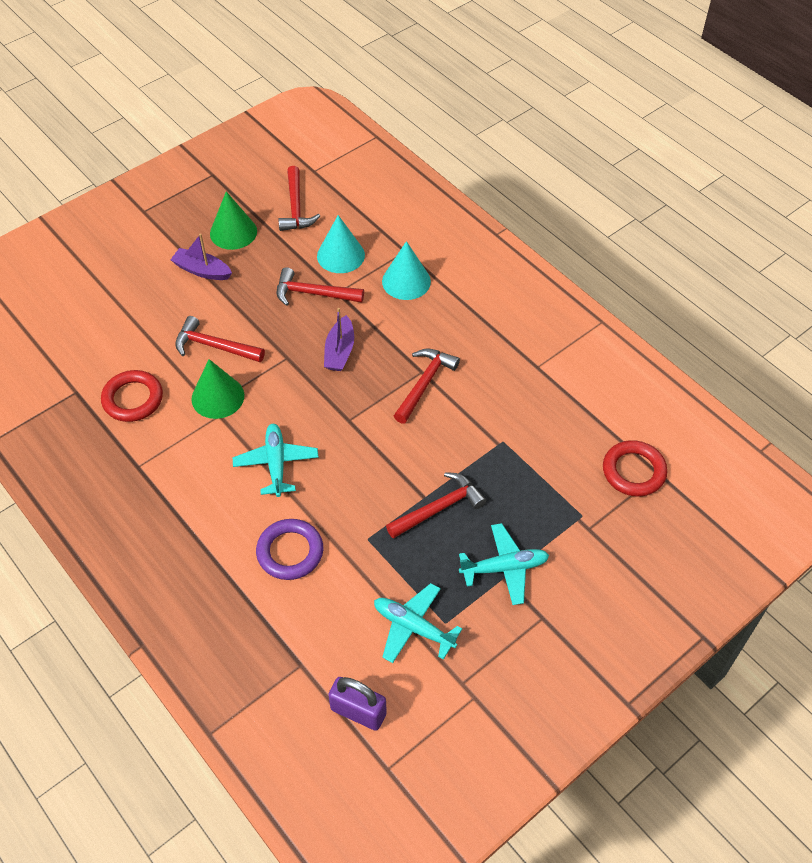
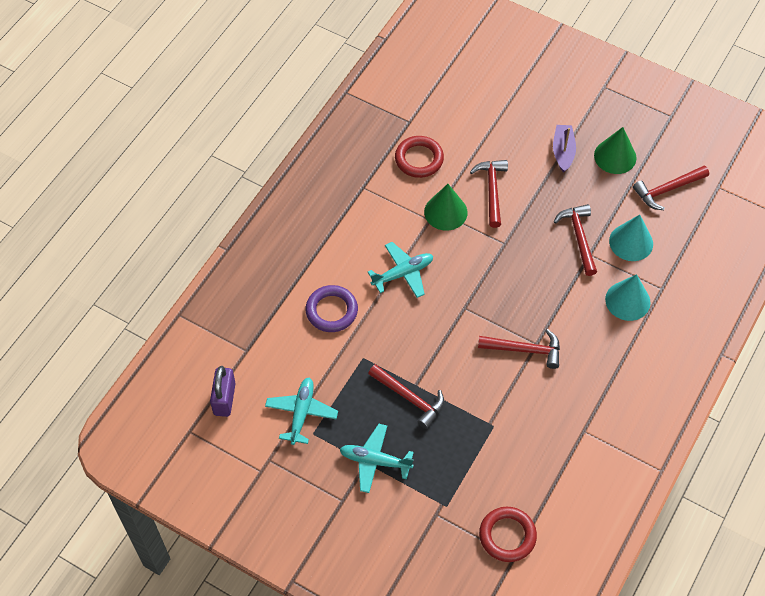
camera: 70 degrees right, 5 degrees up
purple boat [324,308,354,371] -> none
turquoise plane [459,523,549,605] -> turquoise plane turned 135 degrees clockwise [340,424,414,493]

